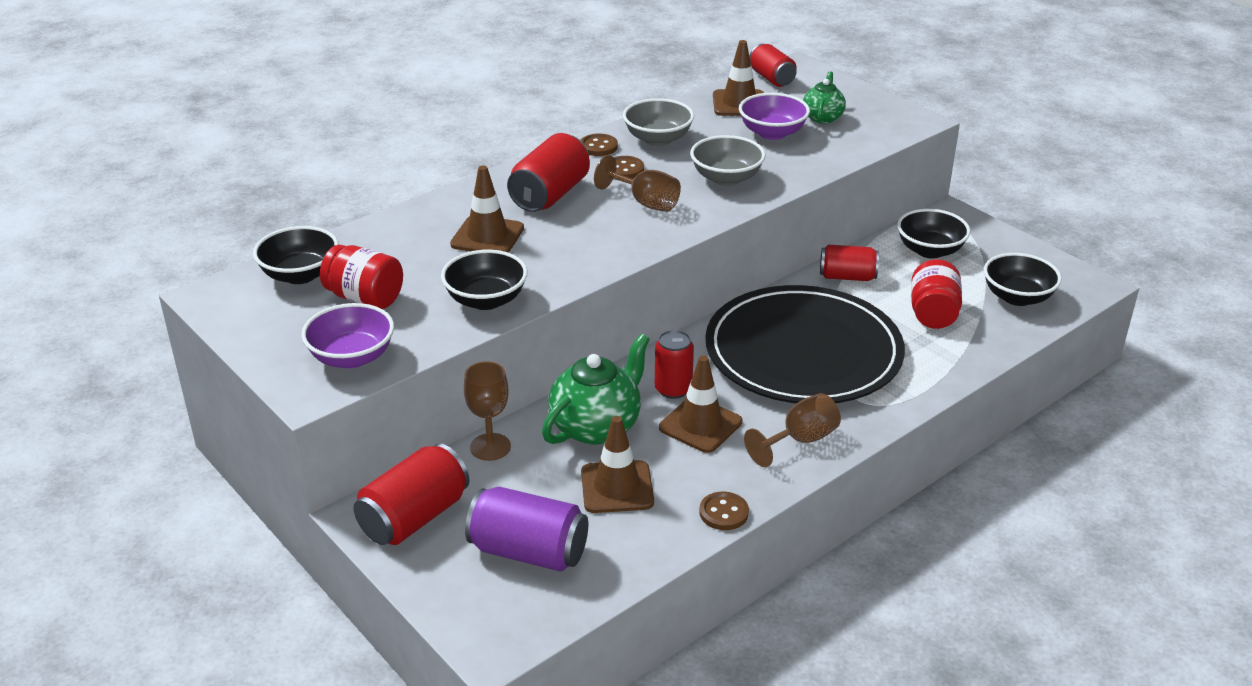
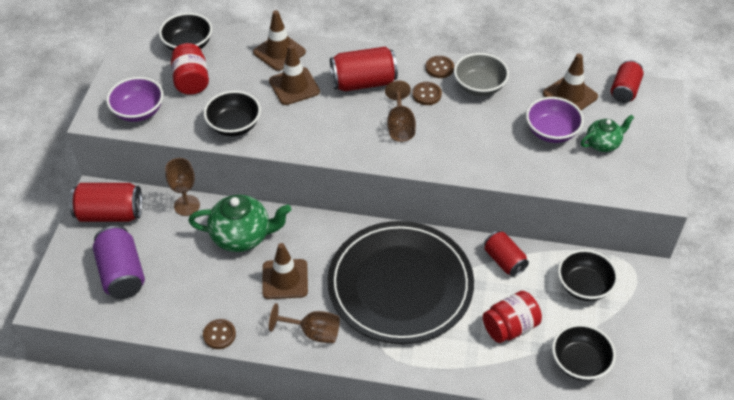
camera: 50 degrees right, 15 degrees up
brown traffic cone [581,416,654,513] -> brown traffic cone moved to [253,10,306,71]
red can [655,330,694,399] -> none
grey bowl [690,135,765,186] -> none

